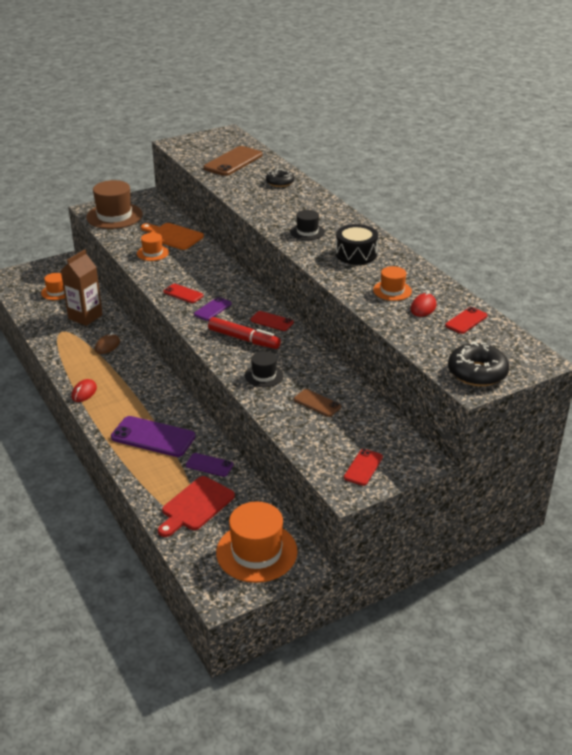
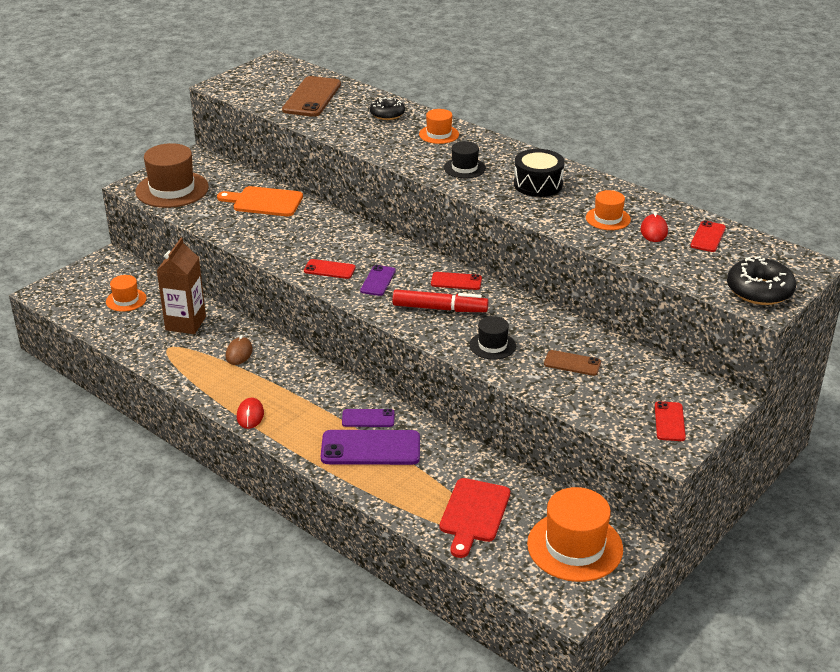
camera: 20 degrees left, 0 degrees up
orange hat [137,233,169,261] -> orange hat moved to [419,109,459,144]
purple phone [186,453,233,477] -> purple phone moved to [342,409,395,427]

